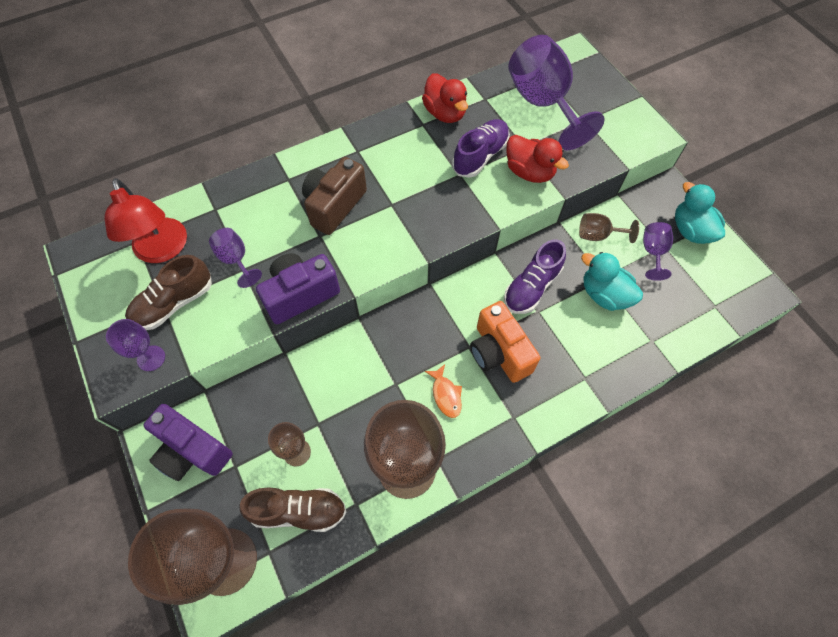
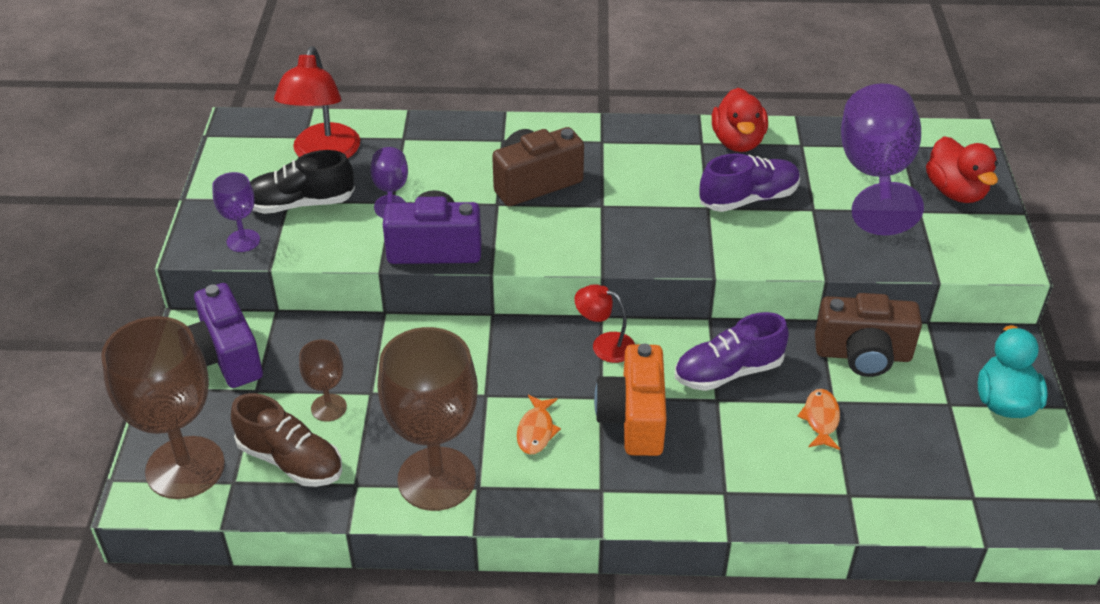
camera: 30 degrees right, 20 degrees down
brown shoe [125,255,212,330] -> black shoe [250,150,355,214]
red duck [507,135,569,183] -> red duck moved to [926,136,998,203]
brown goblet [579,213,639,243] -> brown camera [815,293,922,377]
turquoise duck [581,252,643,311] -> orange fish [797,389,840,450]
purple goblet [643,222,673,281] -> none
none -> red lamp [574,284,635,363]

